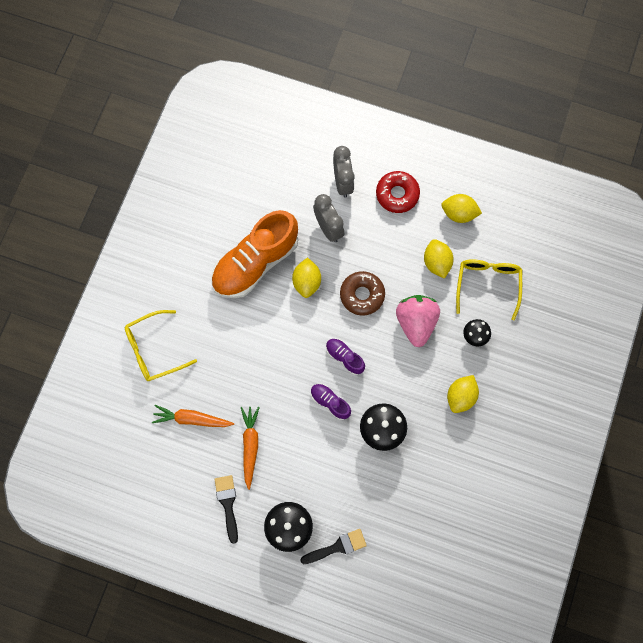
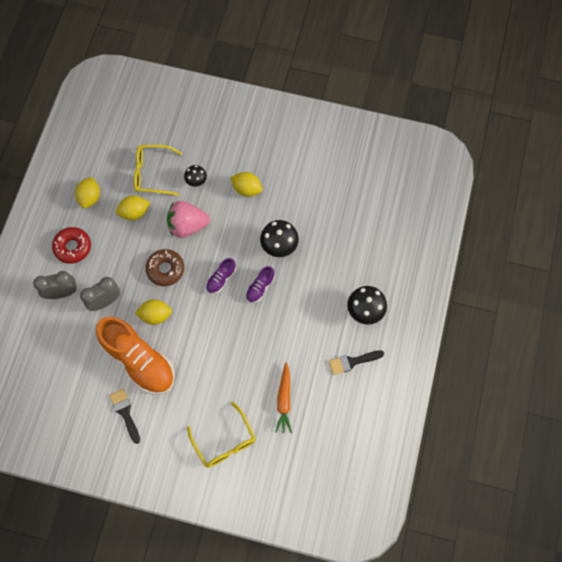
camera: 95 degrees left, 5 degrees down
orange carrot [241,407,260,490] -> none
black brush [300,529,367,564] -> black brush moved to [109,389,140,444]

